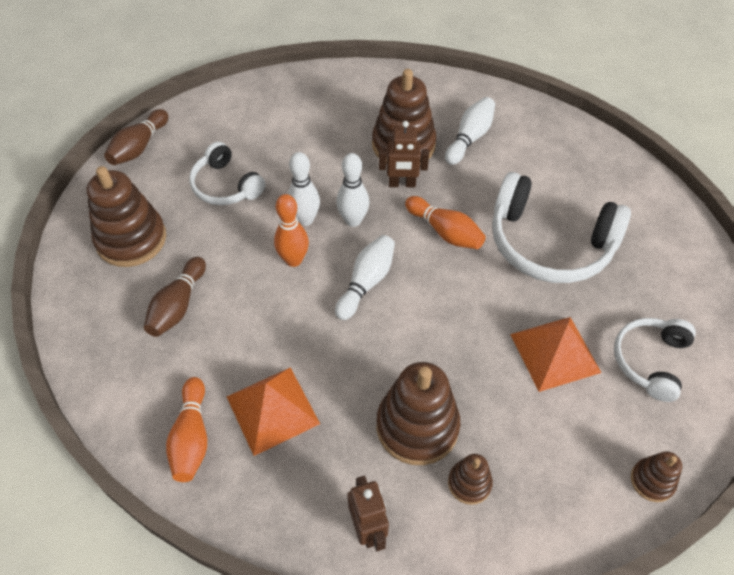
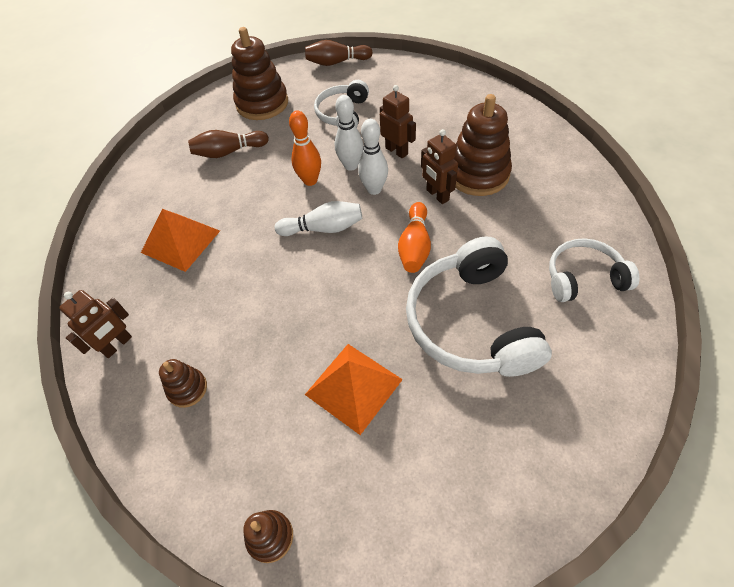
camera: 60 degrees right, 0 degrees up
orange bowling pin [166,377,207,482] -> none
brown stacking toy [376,362,460,465] -> none
white bowling pin [445,97,495,165] -> none
white headphones [614,318,696,402] -> white headphones moved to [549,238,640,302]
none -> brown robot [380,85,416,159]

